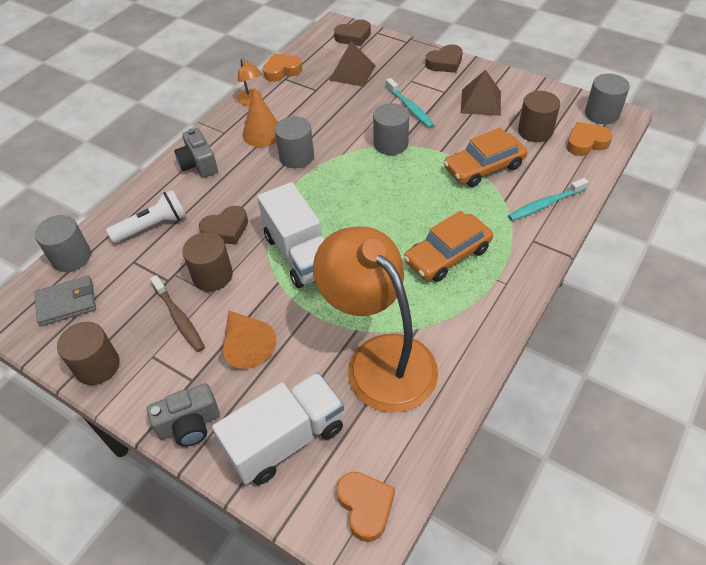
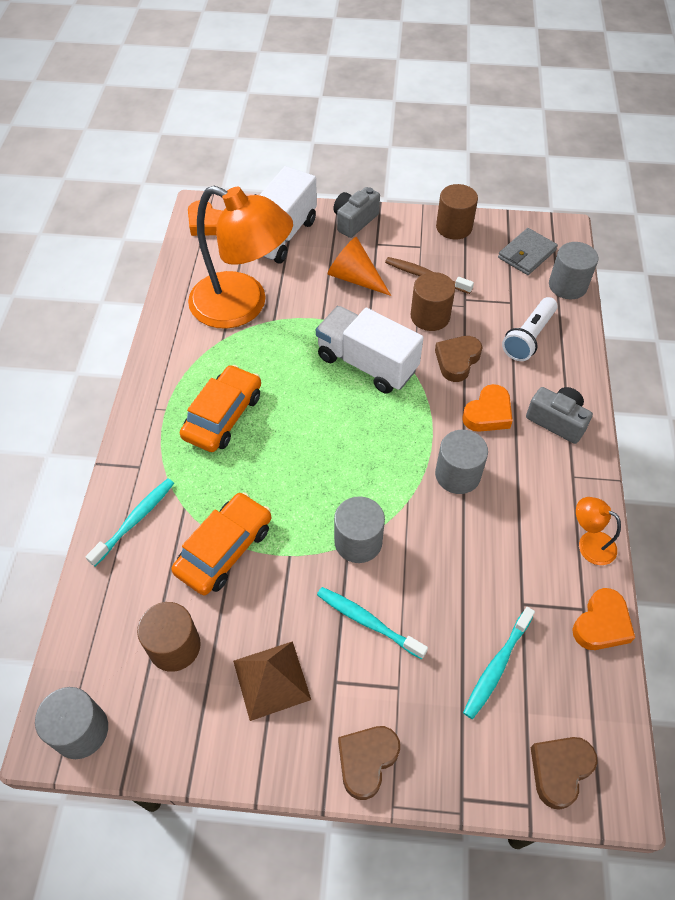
camera: 150 degrees right, 5 degrees up
orange cone [242,87,278,147] -> none
brown pyramid [329,41,376,87] -> turquoise toothbrush [463,607,535,719]
orange heart [567,122,613,156] -> orange heart moved to [462,384,513,432]

